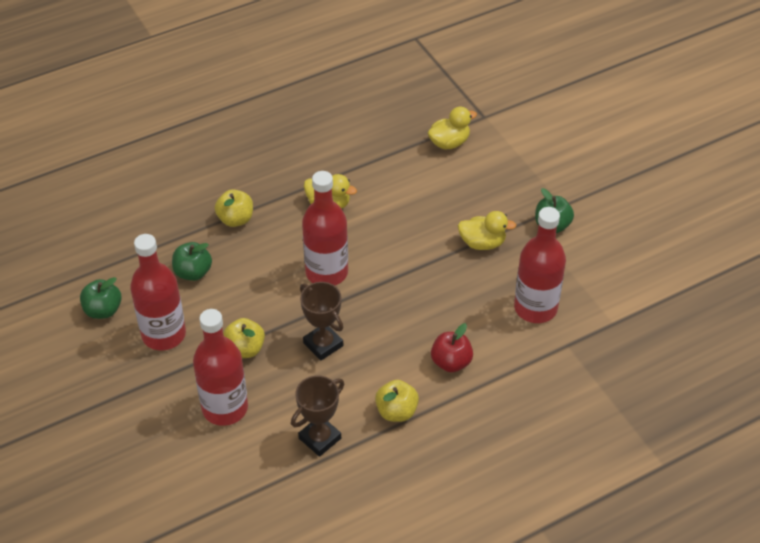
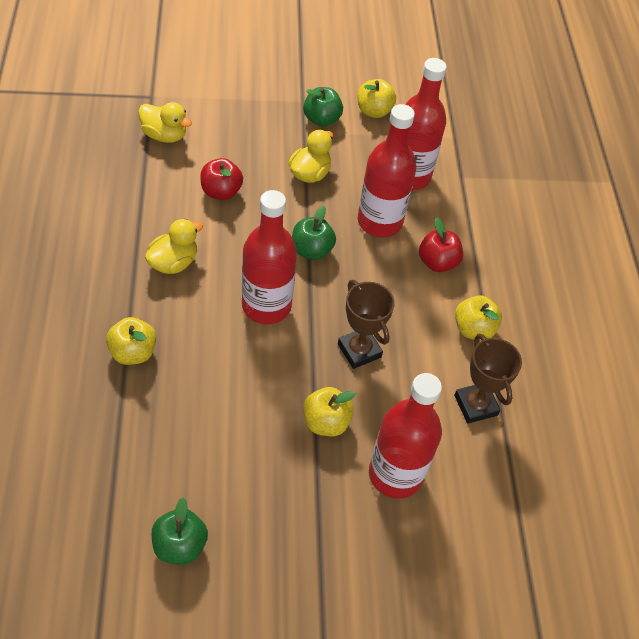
camera: 70 degrees left, 5 degrees up
red bottle [130,234,186,350] -> red bottle moved to [358,104,416,237]
green apple [172,242,212,281] -> green apple moved to [292,205,336,260]
brown trophy [300,282,343,360] -> brown trophy turned 75 degrees clockwise [338,280,395,369]
yellow duck [428,107,477,150] -> yellow duck turned 120 degrees clockwise [138,102,192,143]
none -> red apple [200,158,243,200]
none -> yellow apple [357,79,396,118]

